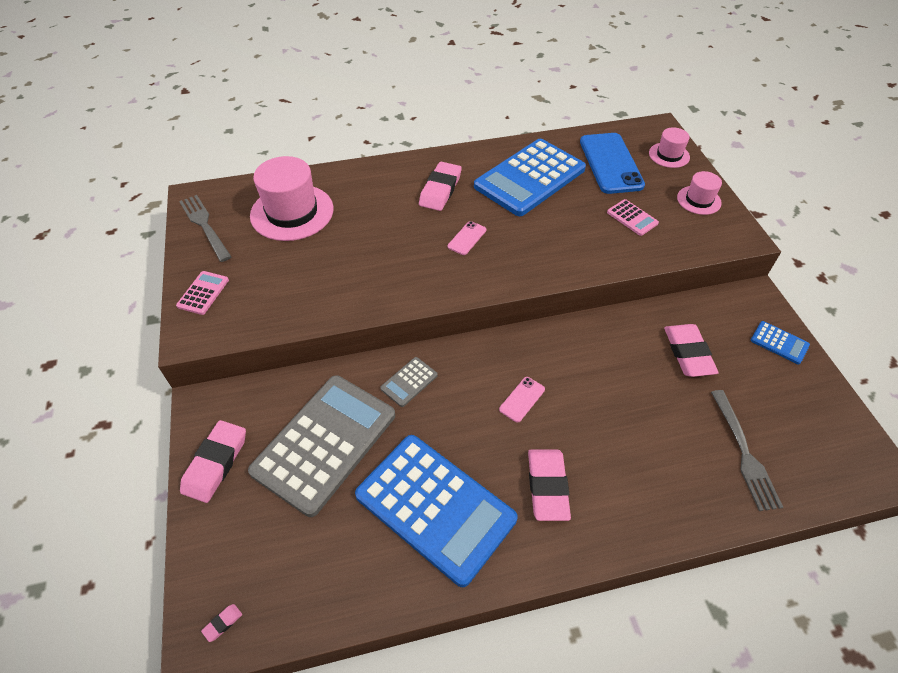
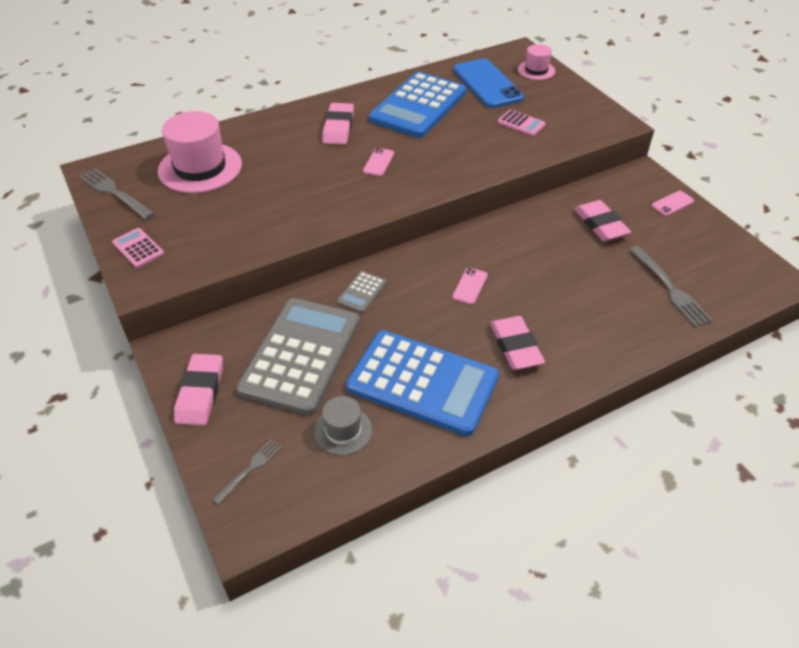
camera: 15 degrees left, 5 degrees down
pink calculator [176,271,229,315] -> pink calculator turned 45 degrees counterclockwise [112,228,164,268]
pink eraser [201,604,242,642] -> none
pink hat [677,171,722,215] -> none
blue calculator [751,321,810,364] -> pink phone [652,191,694,216]
none -> grey fork [212,439,283,505]
none -> grey hat [314,396,372,455]

